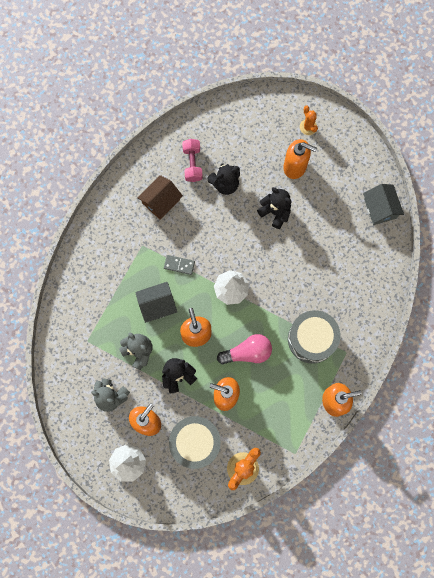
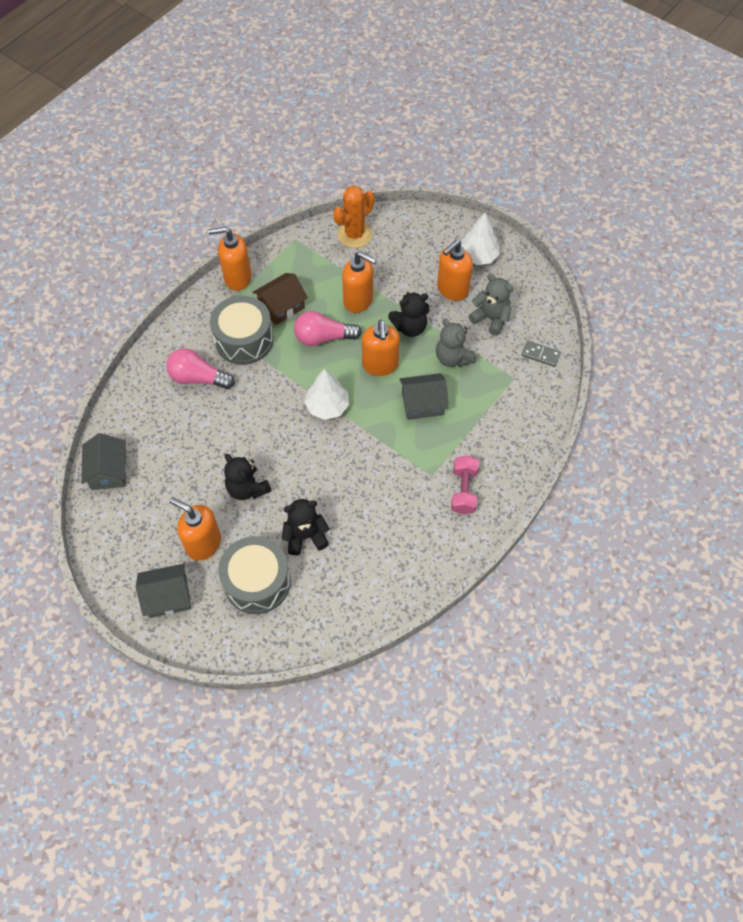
camera: 170 degrees left, 15 degrees down
brown house [137,175,183,220] -> brown house moved to [253,273,308,325]
grey domino [164,255,195,275] -> grey domino moved to [521,341,561,367]
grey drum [169,416,221,469] -> grey drum moved to [218,536,291,614]
pink dumbbell [182,139,203,182] -> pink dumbbell moved to [451,455,479,514]
orange cactus [300,105,318,135] -> grey house [136,564,191,618]
none -> pink light bulb [166,348,235,389]

